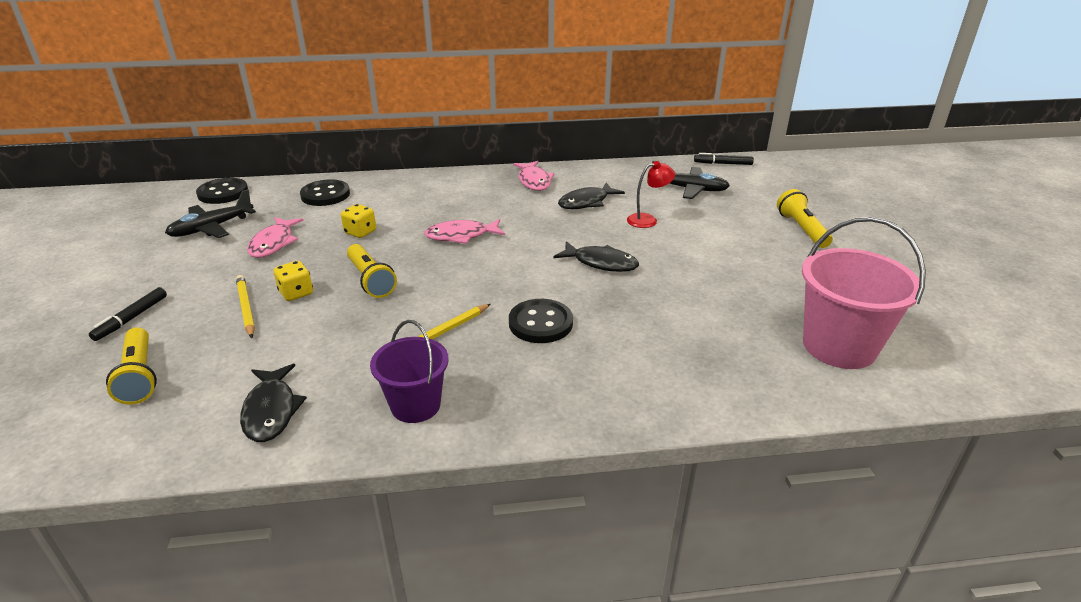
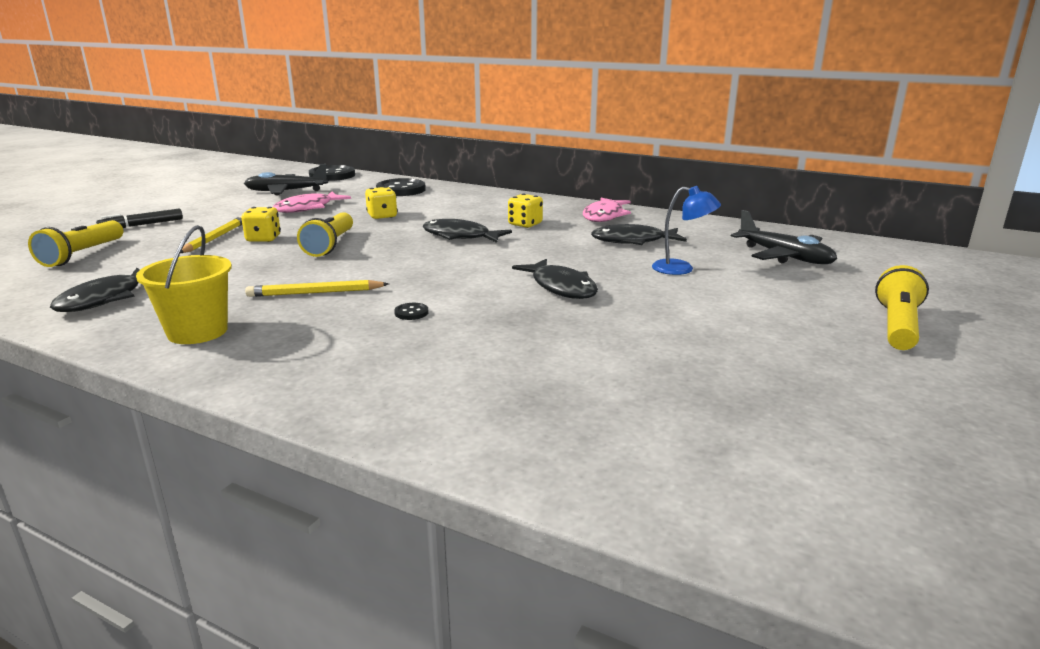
camera: 35 degrees right, 10 degrees down
purple bucket [370,320,449,423] -> yellow bucket [136,225,232,344]
pink fish [424,219,505,244] -> black fish [423,219,512,243]
black button [509,299,573,343] -> black button [394,303,429,320], size x0.42
red lamp [627,161,676,228] -> blue lamp [652,186,721,275]
black marker [694,153,754,165] -> none
pink bucket [802,217,926,369] -> none
none -> yellow dice [508,194,543,228]

